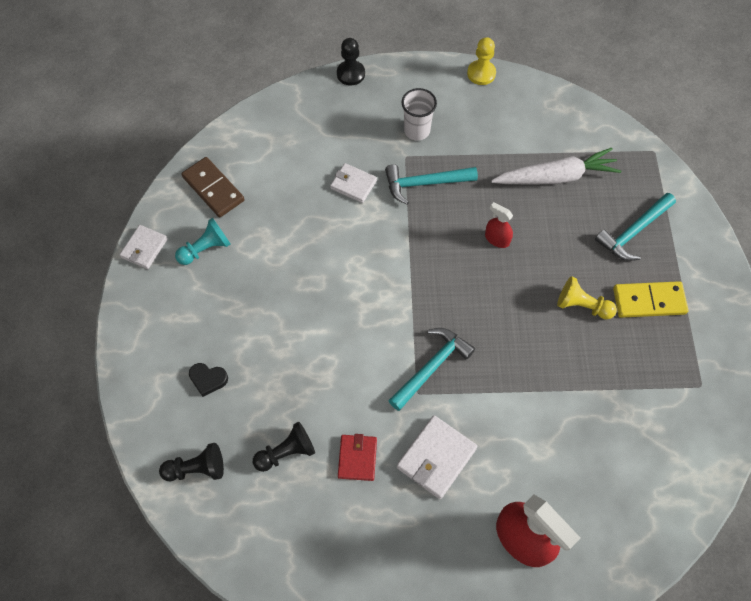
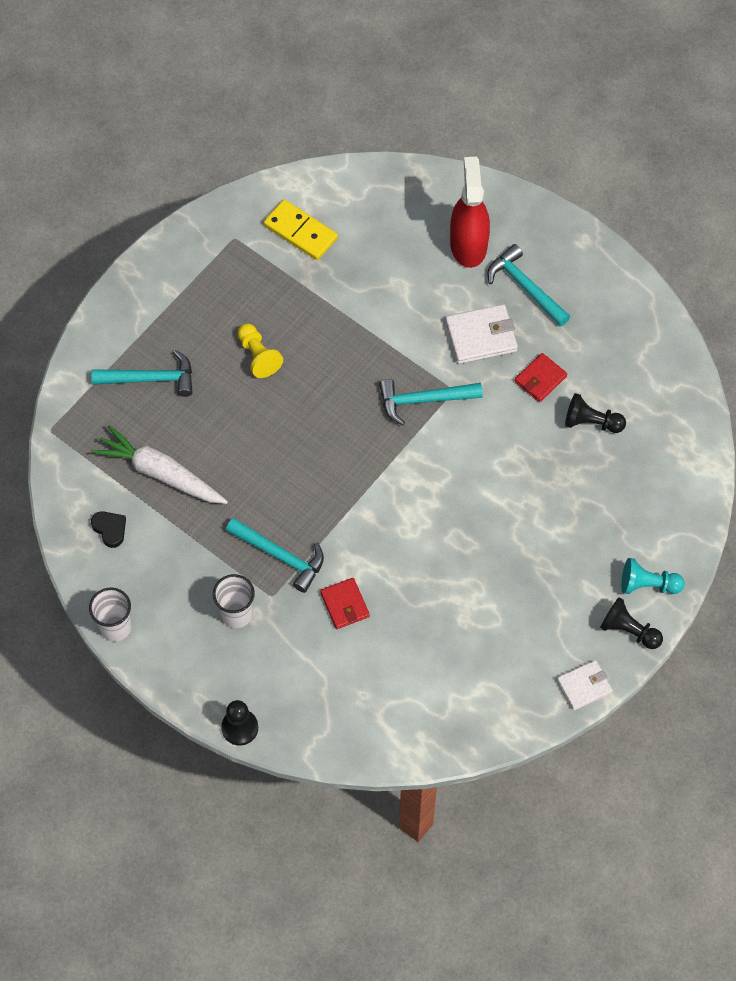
camera: 140 degrees left, 0 degrees up
black pawn [159,443,224,481] -> black pawn moved to [600,597,663,649]
turquoise pawn [175,218,231,265] -> turquoise pawn moved to [621,558,685,594]
brown domino [181,157,244,217] -> none
black heart [189,363,228,397] -> black heart moved to [91,511,126,548]
white wallet [330,163,377,203] -> red wallet [320,578,370,629]
yellow pawn [467,37,496,85] -> white cup [89,588,132,642]
red spray bottle [485,202,513,248] -> none
yellow domino [613,281,688,318] -> yellow domino moved to [263,199,338,260]
none -> turquoise hammer [487,244,571,326]

